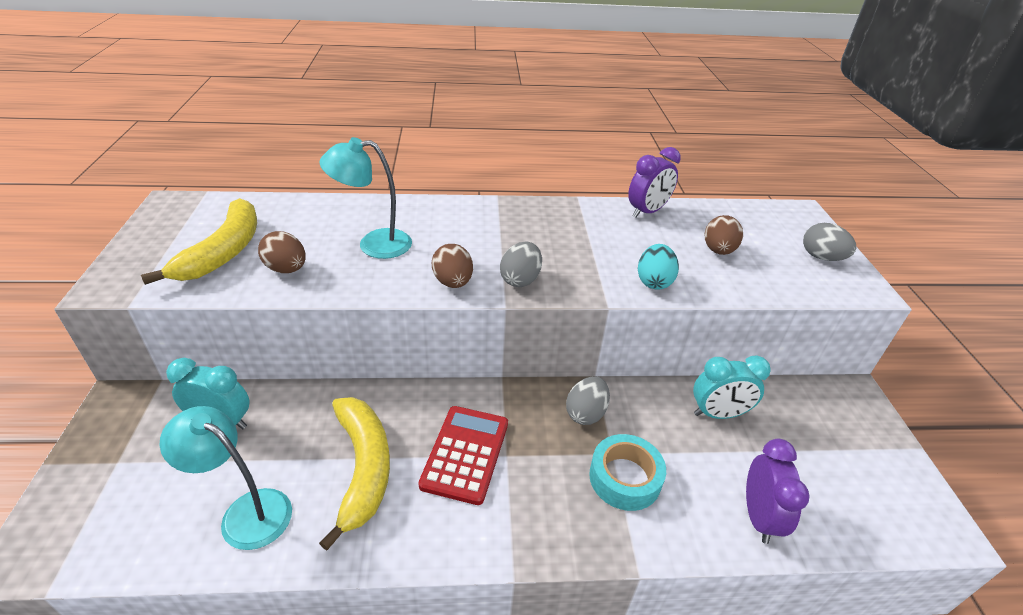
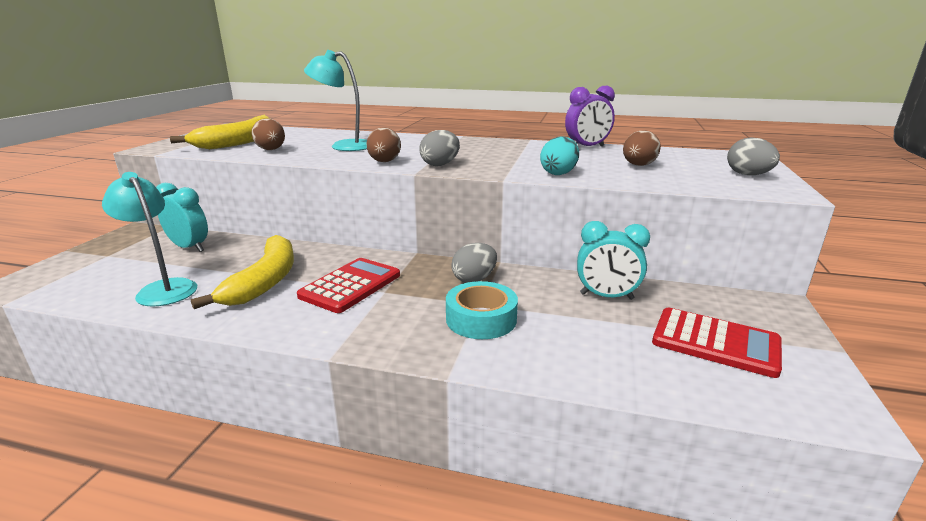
camera: 20 degrees right, 15 degrees down
purple clock [746,439,810,544] -> none
none -> red calculator [652,307,782,378]

